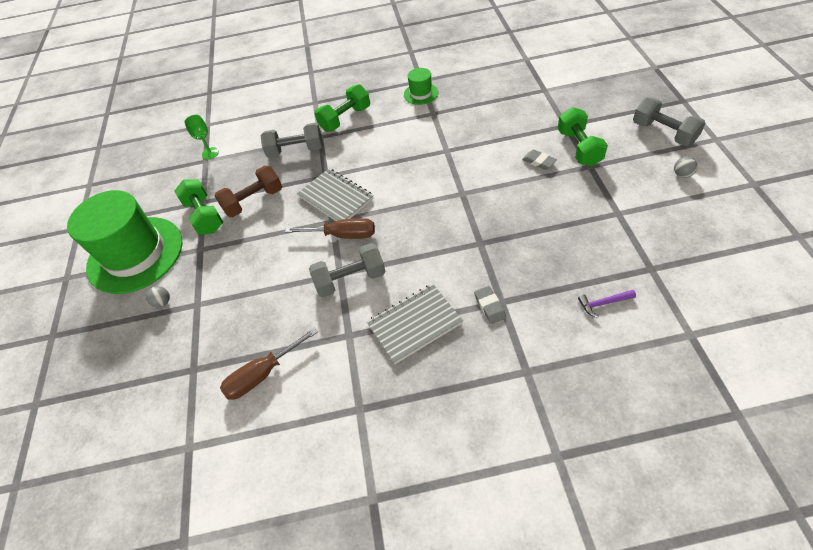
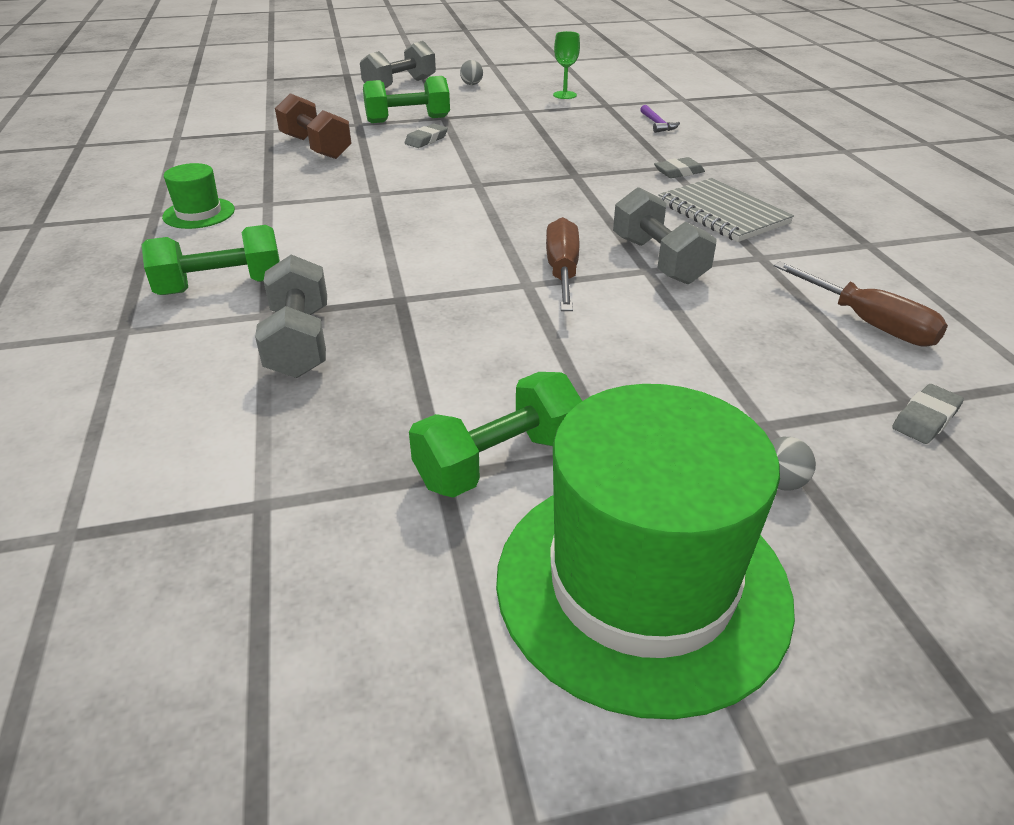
camera: 100 degrees left, 15 degrees down
green goblet [184,115,219,159] -> green goblet moved to [553,31,580,99]
brown dumbbell [214,166,282,217] -> brown dumbbell moved to [275,93,352,159]
grey notebook [297,168,374,221] -> none
green dumbbell [315,84,370,132] -> green dumbbell turned 60 degrees counterclockwise [142,225,280,295]
none -> grey eraser [892,384,964,444]

